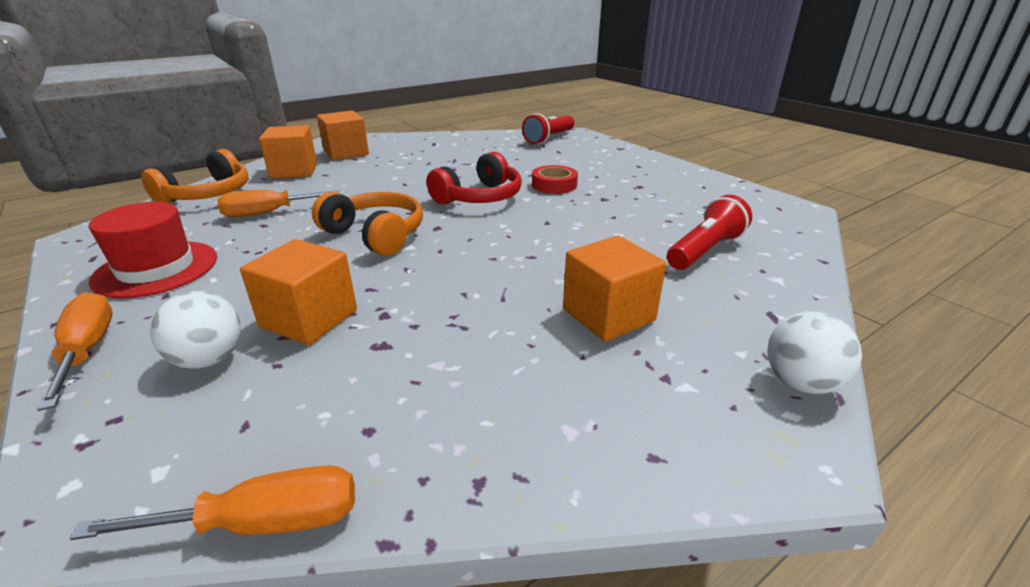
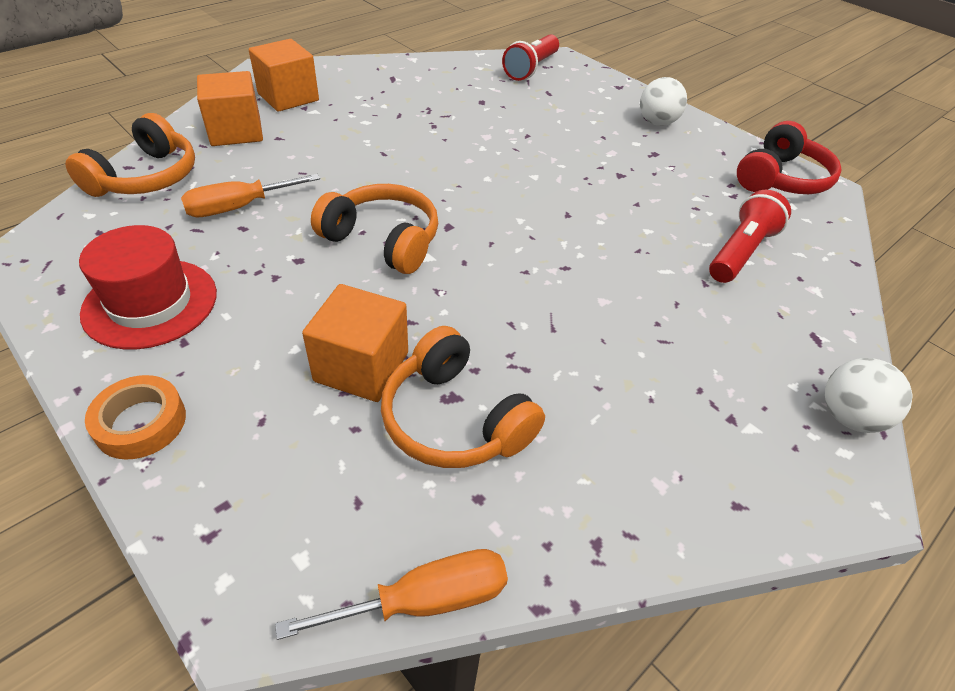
camera: 10 degrees left, 15 degrees up
orange screwdriver [37,292,113,411] -> orange tape [85,375,186,460]
white ball [150,291,241,369] -> white ball moved to [640,77,687,126]
red headphones [427,152,522,205] -> red headphones moved to [737,121,842,194]
red tape [532,165,578,194] -> none
orange cube [563,236,666,342] -> none
none -> orange headphones [381,326,545,468]

